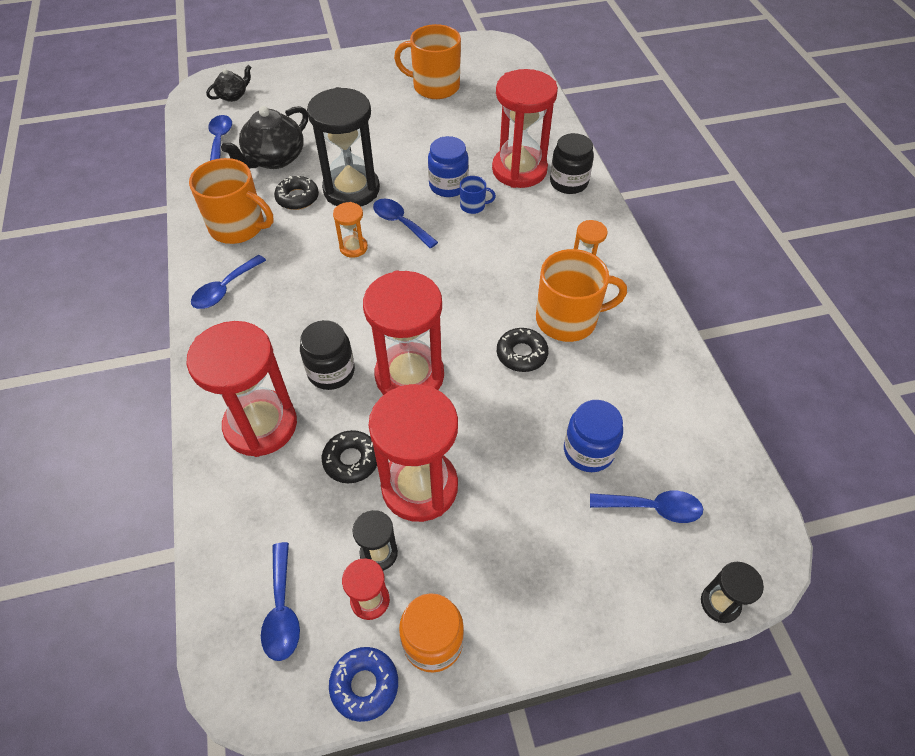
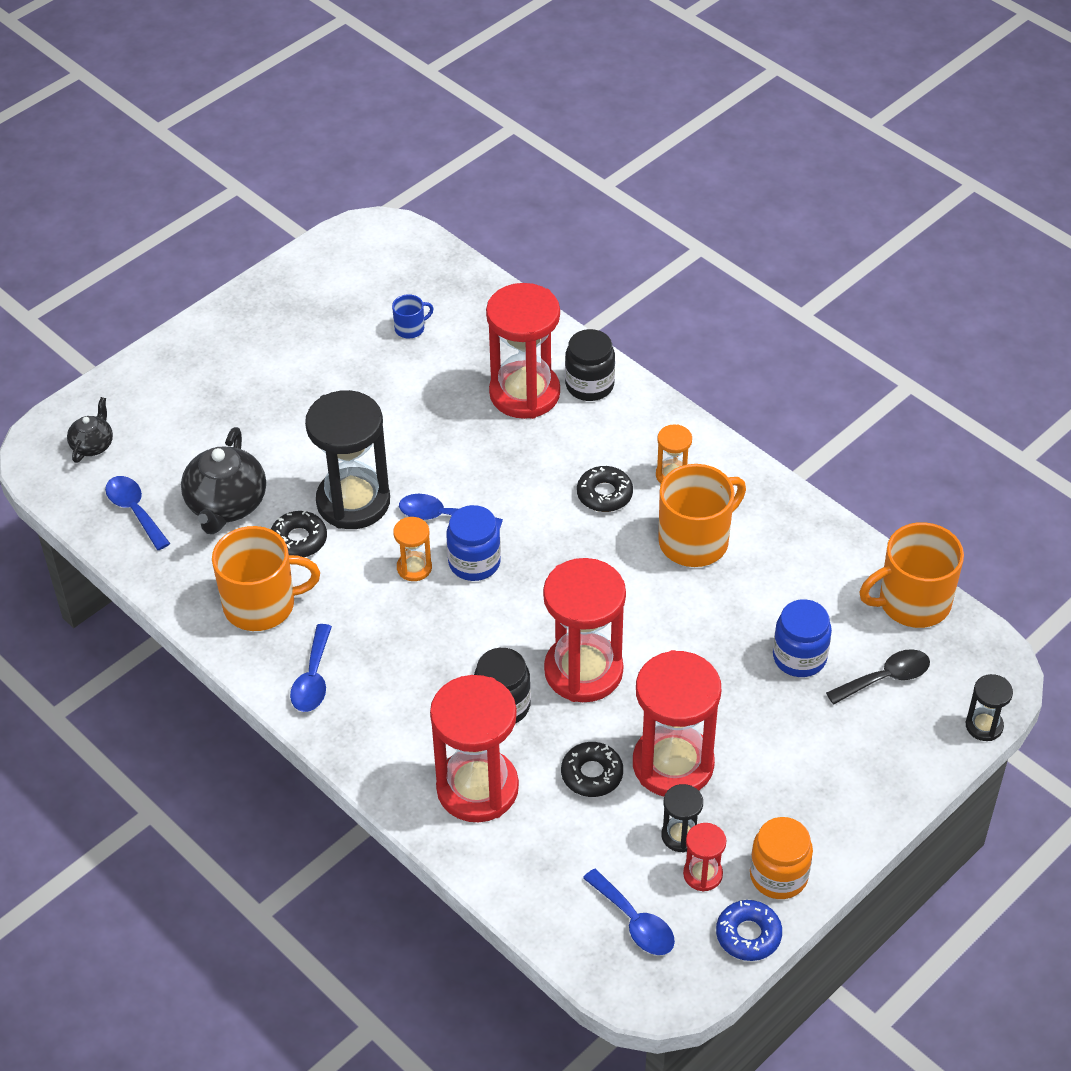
camera: 30 degrees left, 5 degrees down
orange mug [394,24,461,99] -> orange mug moved to [859,522,964,628]
blue jar [428,136,469,197] -> blue jar moved to [446,505,501,581]
blue mug [460,176,496,214] -> blue mug moved to [392,294,434,338]
black donut [497,328,549,372] -> black donut moved to [577,466,633,512]
blue spoon [590,491,703,523] -> black spoon [826,649,930,705]

